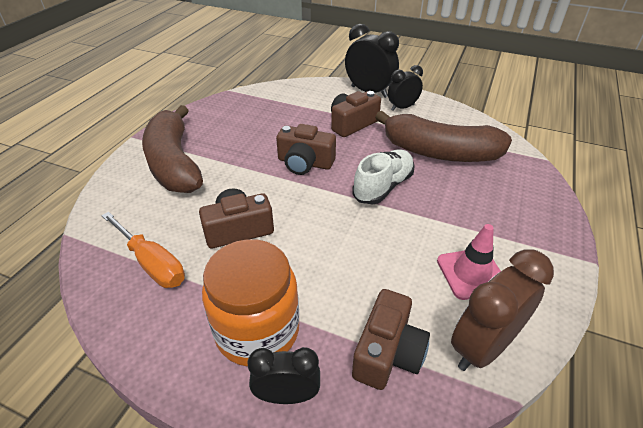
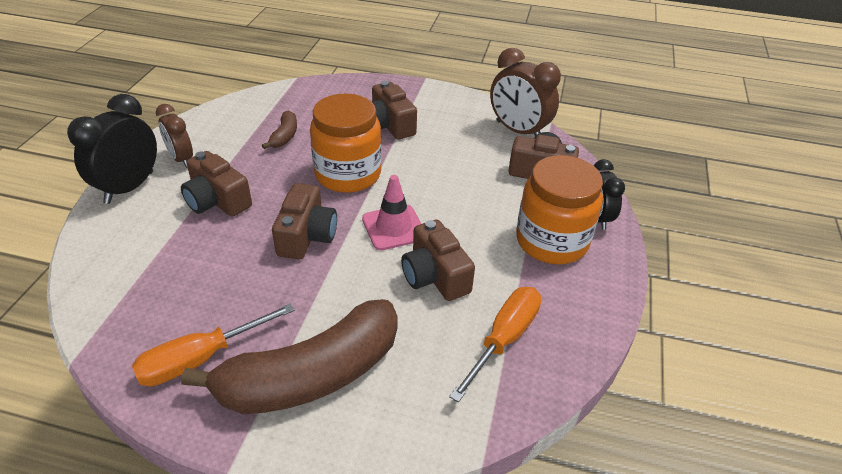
camera: 100 degrees left, 0 degrees up
white shoe [352,150,415,204] -> orange jar [310,93,382,193]
brown banana [375,111,512,162] -> brown banana [262,111,297,149], size x0.42
black clock [388,65,423,111] -> brown clock [156,104,193,168]
pink traffic cone [437,224,501,300] -> pink traffic cone moved to [362,175,421,250]
none -> orange screwdriver [132,303,295,387]
none -> brown camera [371,81,417,140]

